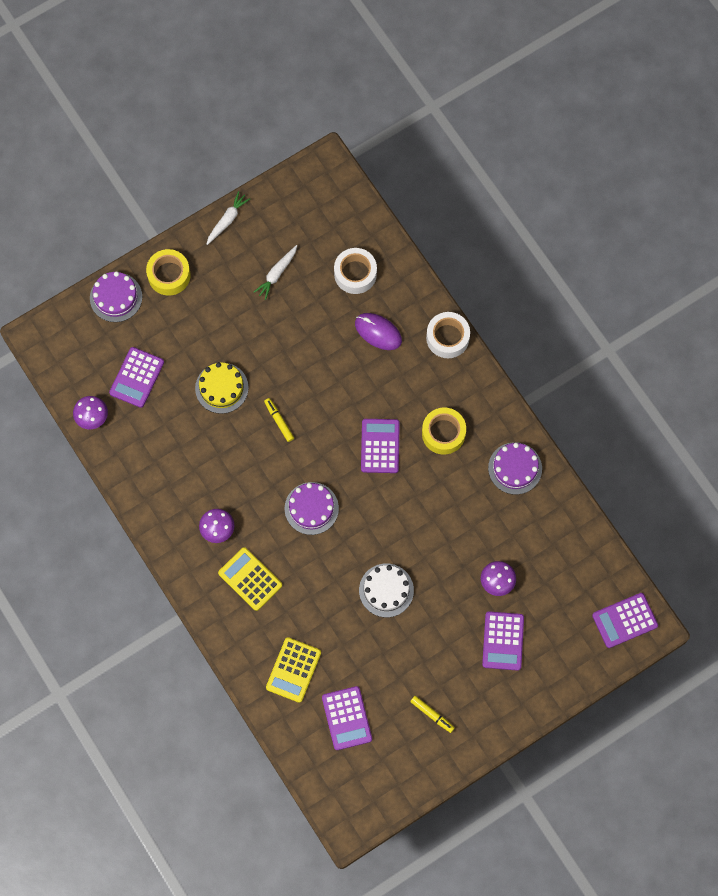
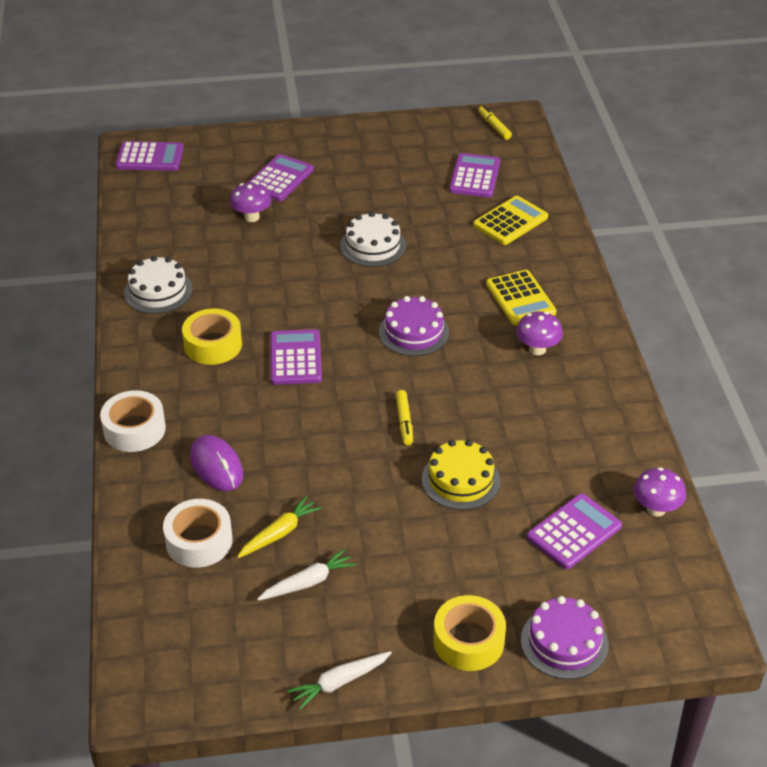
camera: 155 degrees left, 30 degrees down
purple calculator [361,419,400,473] -> purple calculator turned 150 degrees clockwise [270,329,322,385]
yellow marker [410,696,455,733] -> yellow marker moved to [479,106,512,140]
purple cake [488,442,542,495] -> white cake [124,256,193,314]
none -> yellow carrot [237,496,322,558]

